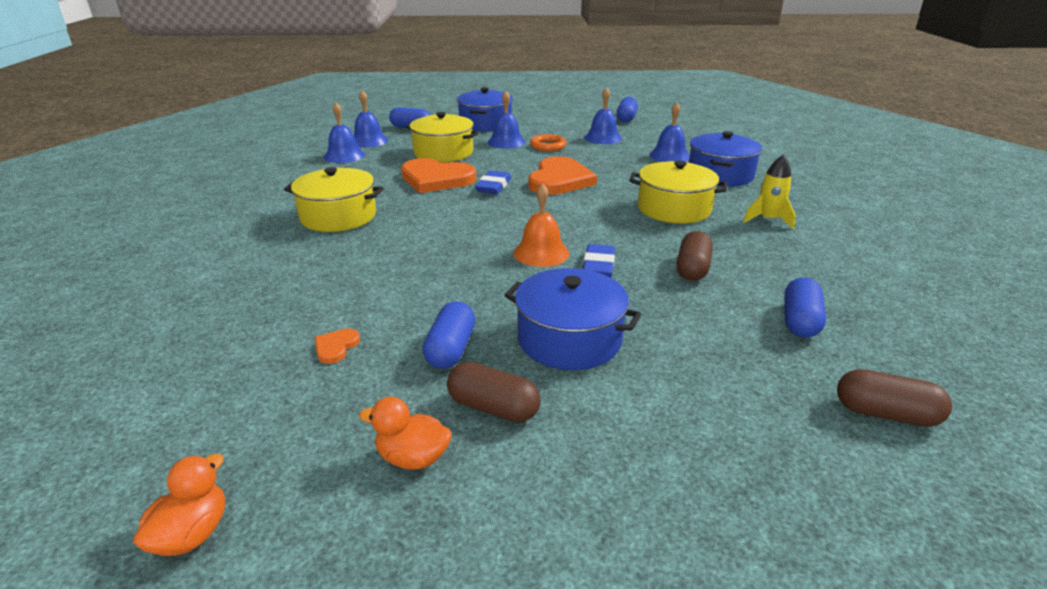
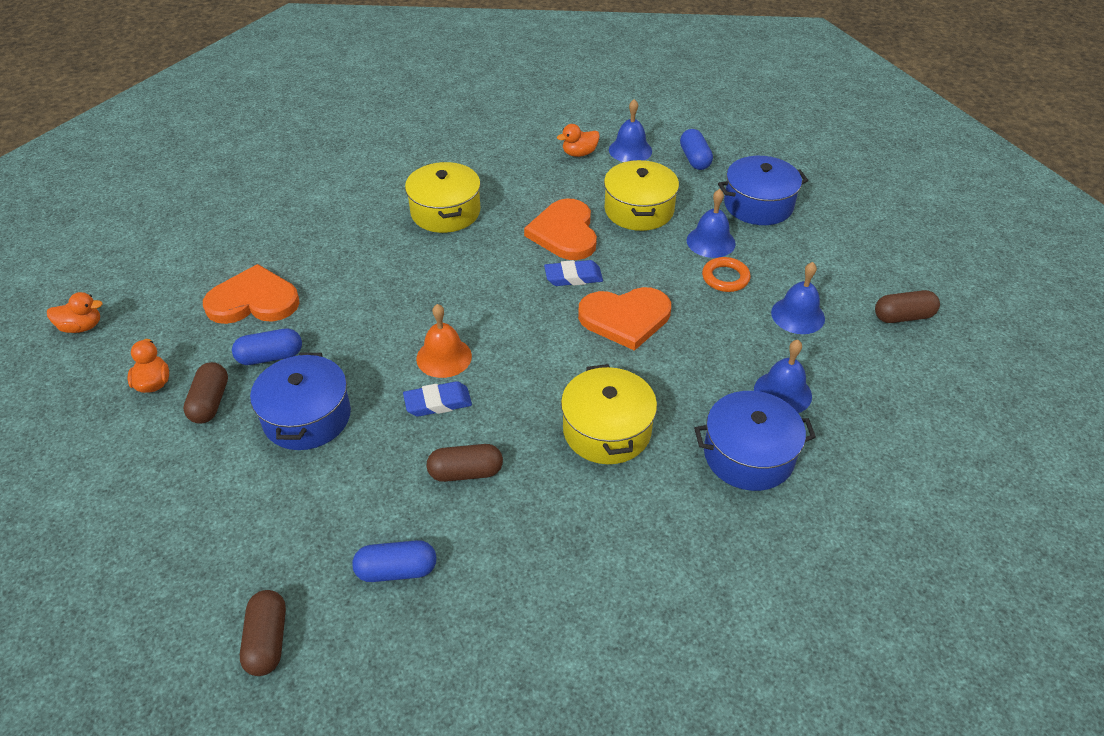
camera: 65 degrees right, 15 degrees up
orange heart [315,328,360,364] -> orange heart [203,264,300,324], size x2.44
blue bell [324,102,365,163] -> orange duck [557,124,600,157]
blue capsule [616,97,638,122] -> brown capsule [875,290,940,323]
yellow rocket [743,155,796,229] -> none

